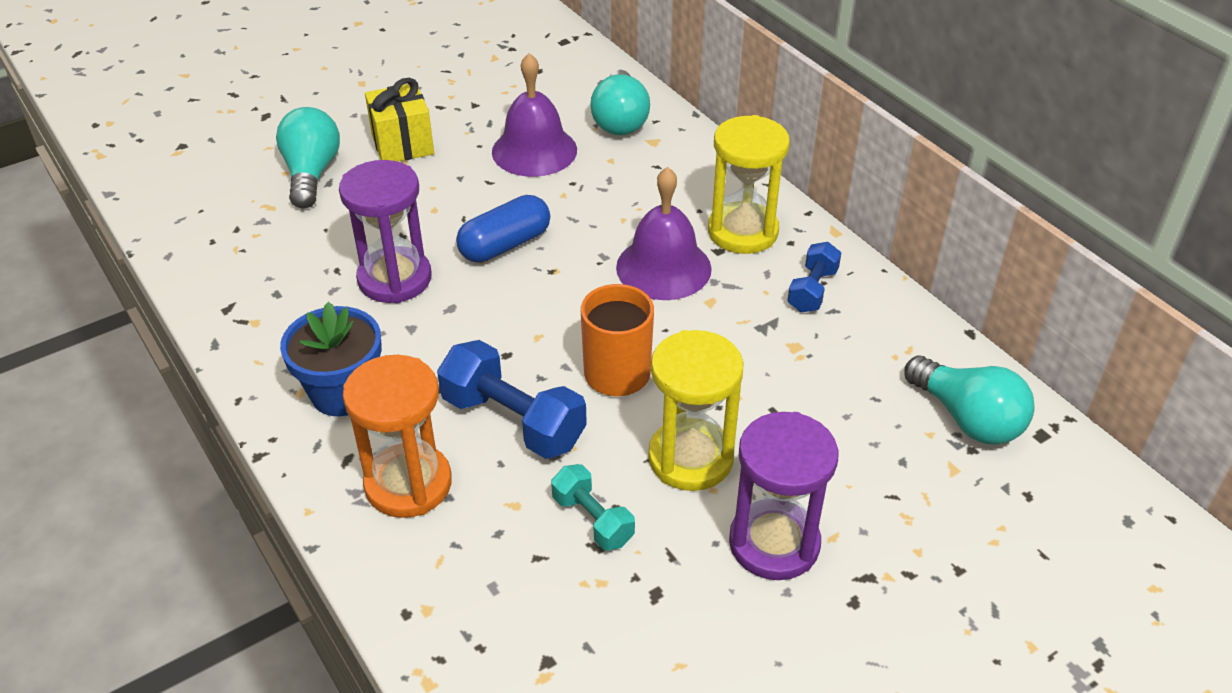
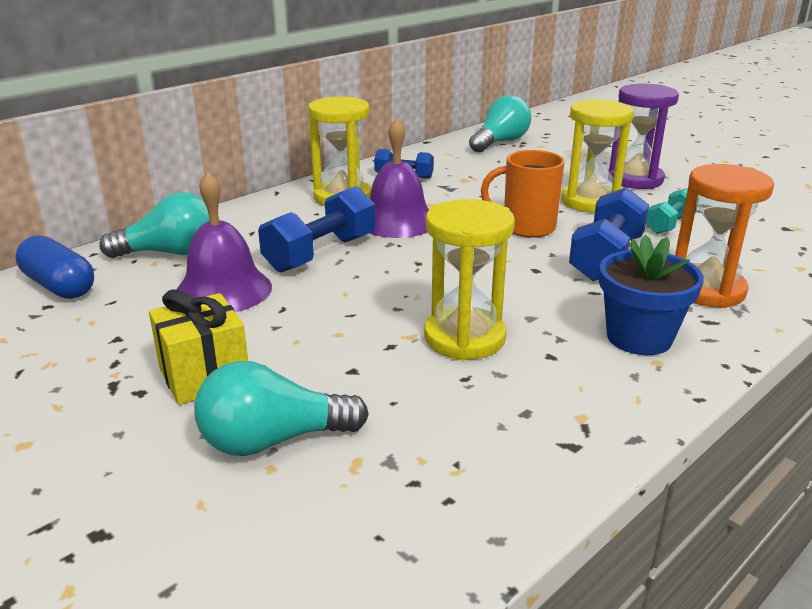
camera: 100 degrees left, 15 degrees down
purple hourglass [339,160,432,303] -> yellow hourglass [424,199,515,360]
blue capsule [456,195,550,263] -> blue capsule moved to [15,235,94,299]
none -> blue dumbbell [258,186,376,272]

